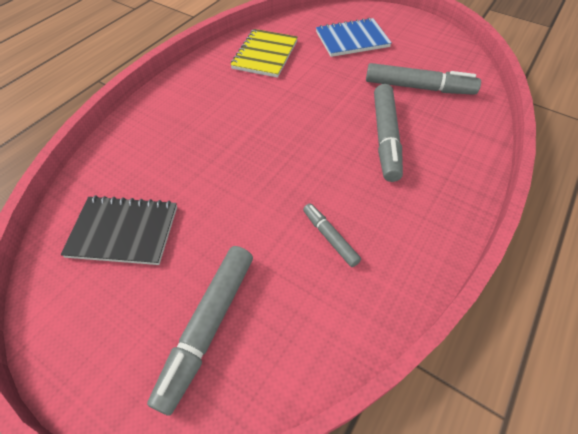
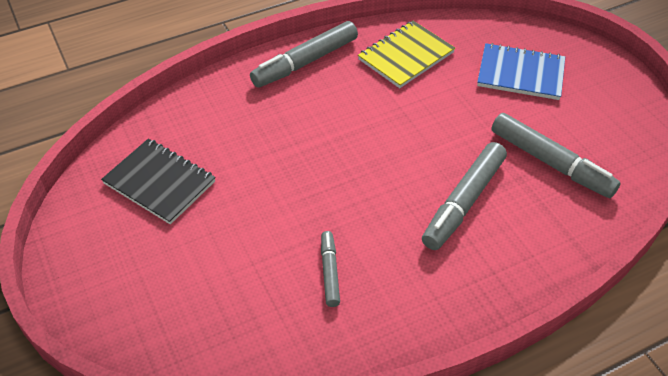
camera: 30 degrees right, 5 degrees down
grey marker [147,246,253,416] -> grey marker moved to [250,21,358,87]

